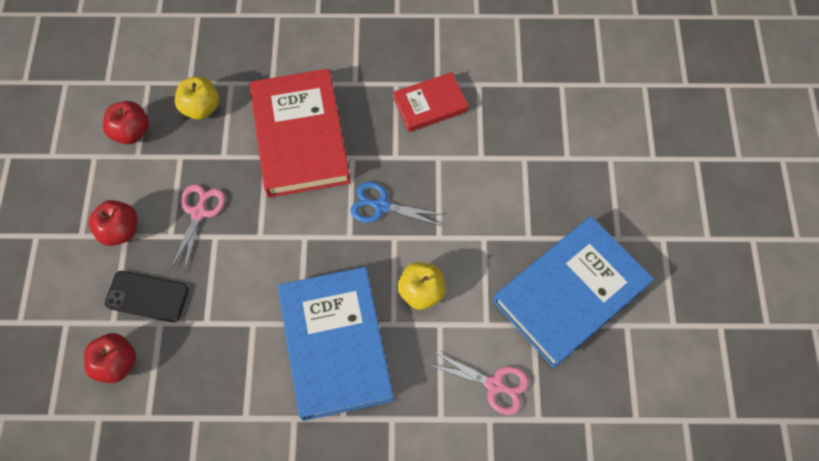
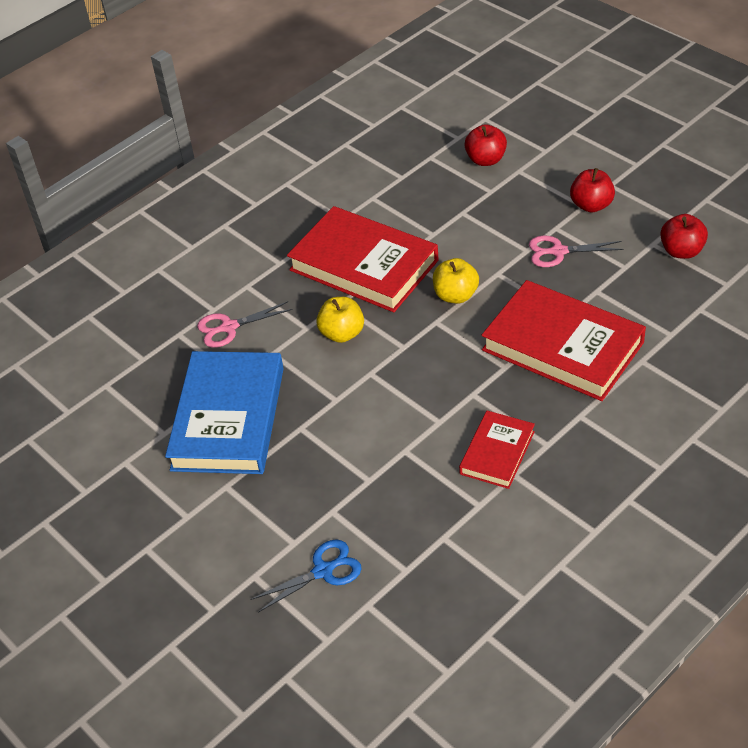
camera: 140 degrees right, 20 degrees down
black phone [105,271,189,322] -> none
pink scissors [171,184,225,273] -> pink scissors turned 120 degrees clockwise [529,236,624,267]
yellow apple [175,77,219,120] -> yellow apple moved to [433,258,479,303]
blue book [278,267,394,421] -> red book [287,206,438,312]
blue scissors [350,182,445,226] -> blue scissors moved to [250,540,362,613]

